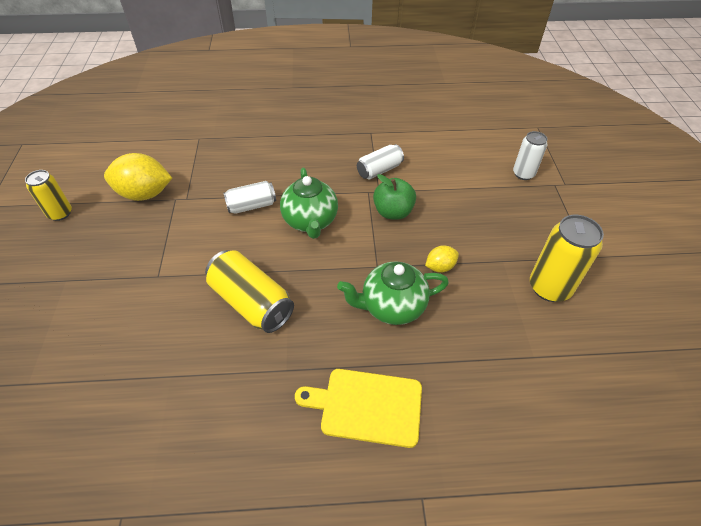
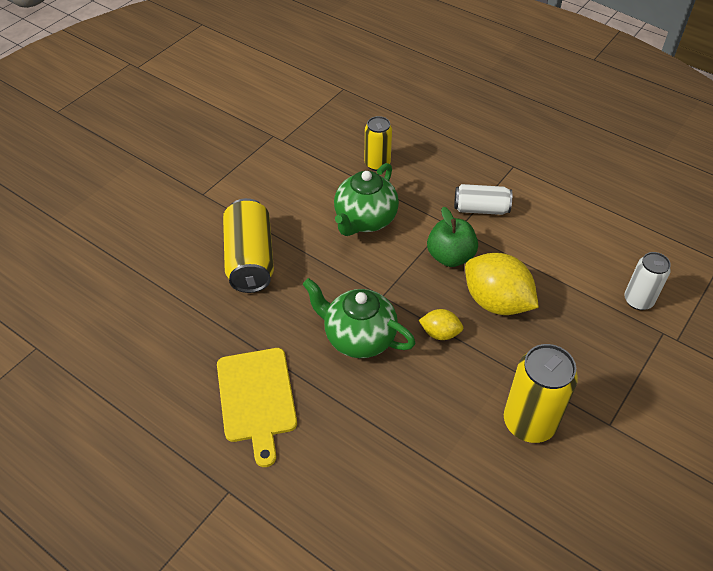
camera: 40 degrees right, 0 degrees up
yellow can [25,170,72,221] -> yellow can moved to [365,116,392,171]
yellow lemon [104,153,172,201] -> yellow lemon moved to [465,253,539,315]
white can [223,181,276,214] -> none
yellow cutting board [295,369,422,448] -> yellow cutting board turned 150 degrees counterclockwise [217,348,297,467]

